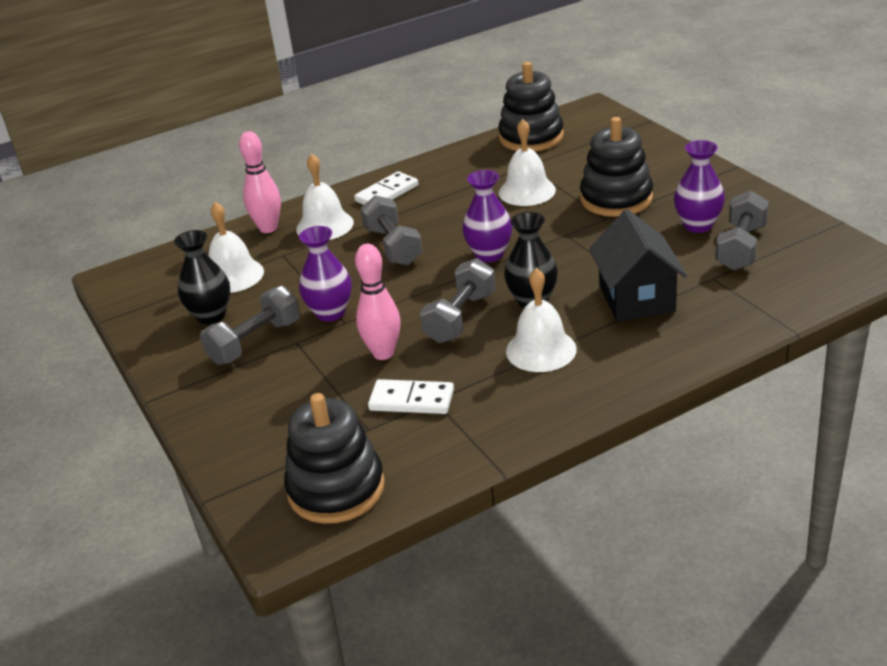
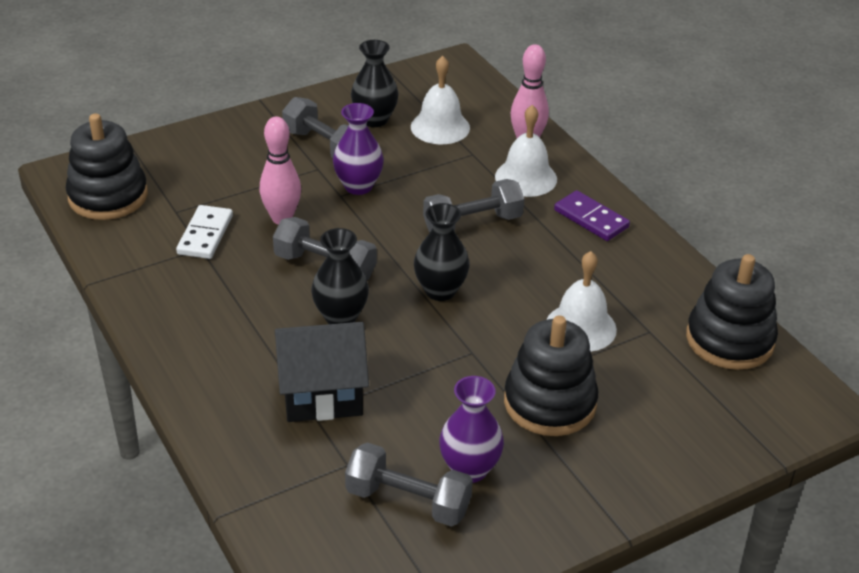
camera: 85 degrees right, 5 degrees up
white domino [354,171,418,205] -> purple domino [554,190,630,241]
purple vase [462,170,512,262] -> black vase [414,203,469,301]
white bell [506,268,577,372] -> none

